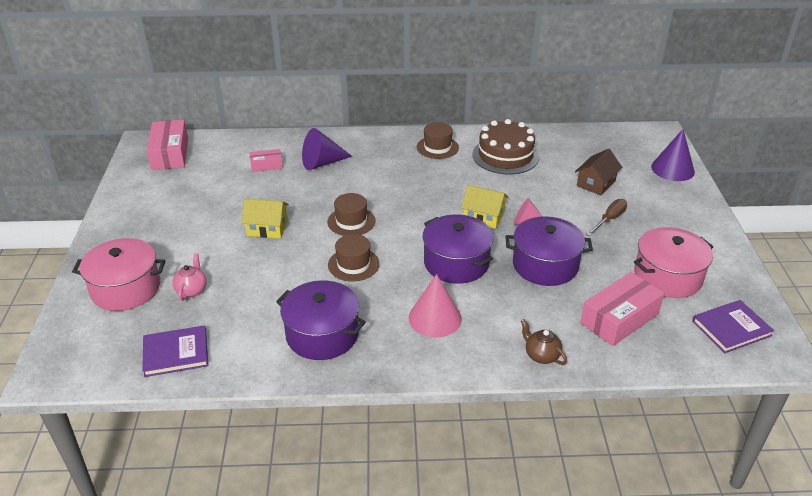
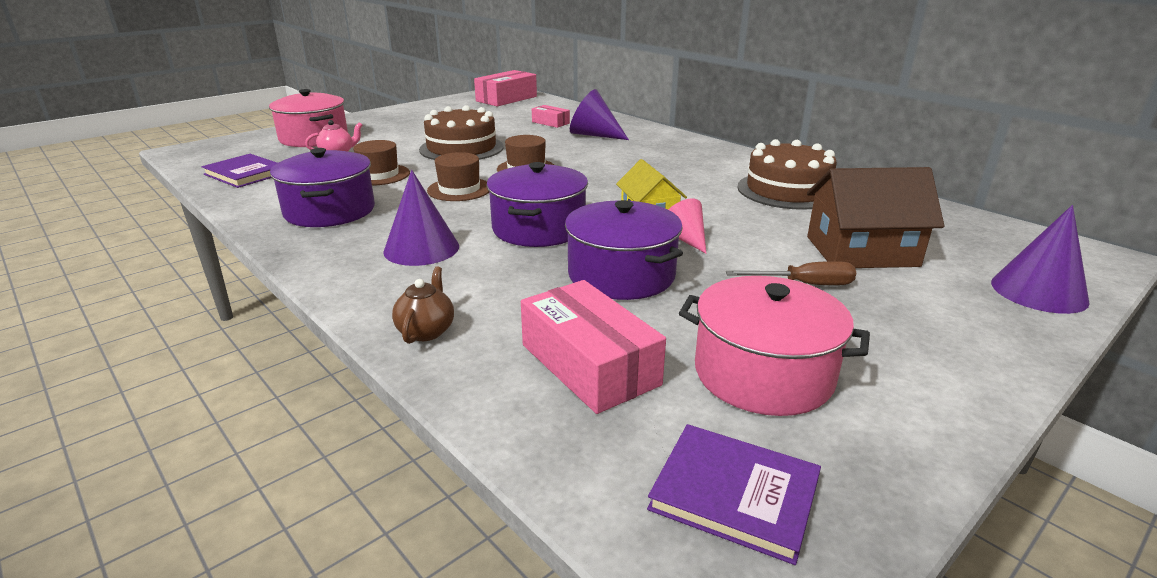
camera: 50 degrees right, 10 degrees down
yellow house [241,199,289,239] -> brown cake [419,105,504,160]
pink cone [408,274,462,338] -> purple cone [383,170,459,266]
brown hat [417,122,459,159] -> brown hat moved to [353,140,410,186]
brown house [575,149,622,195] -> brown house [807,167,944,268], size x1.55
pink box [580,272,664,346] -> pink box turned 45 degrees clockwise [521,280,666,414]

